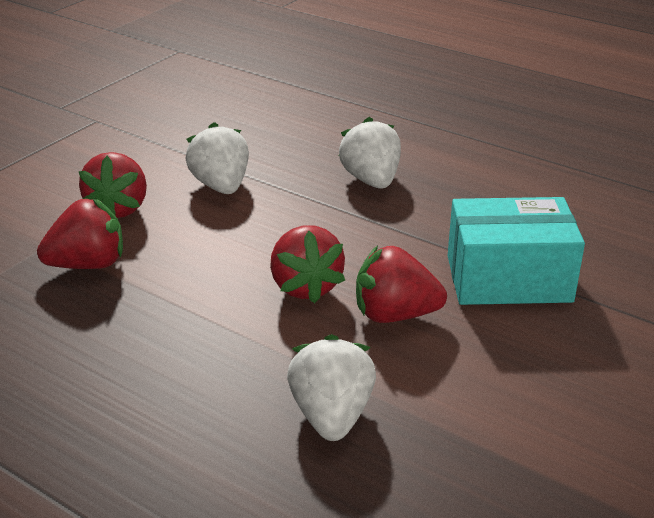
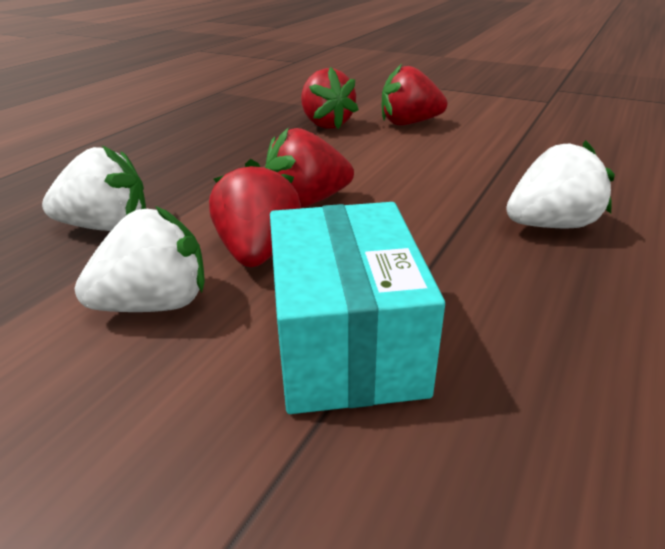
camera: 85 degrees right, 0 degrees up
white strawberry [185,122,249,194] -> white strawberry moved to [75,206,205,312]

